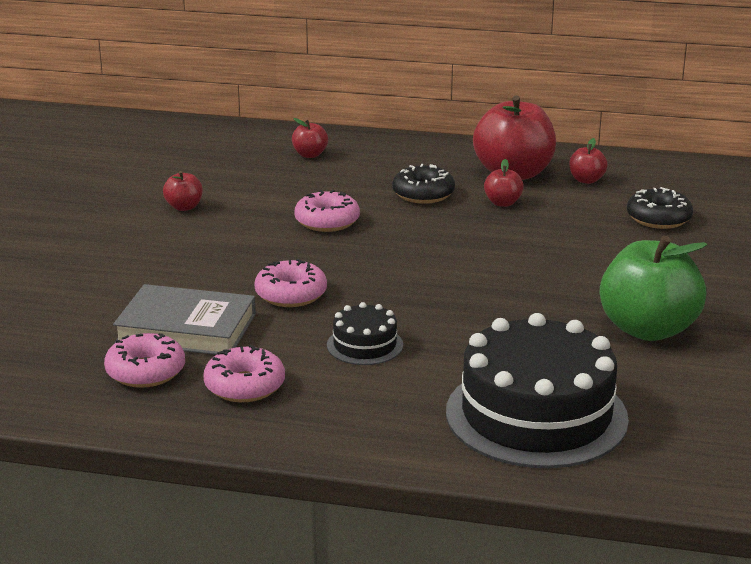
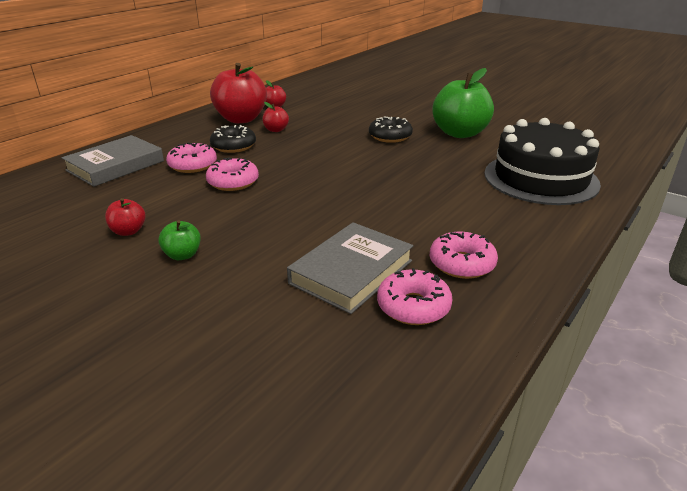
camera: 65 degrees left, 5 degrees up
pink donut [254,259,327,307] -> pink donut moved to [166,143,217,173]
red apple [292,118,328,158] -> grey book [61,135,164,187]
black cake [327,302,403,365] -> none
black donut [627,187,693,229] -> black donut moved to [369,116,413,143]
none -> green apple [159,220,201,260]

